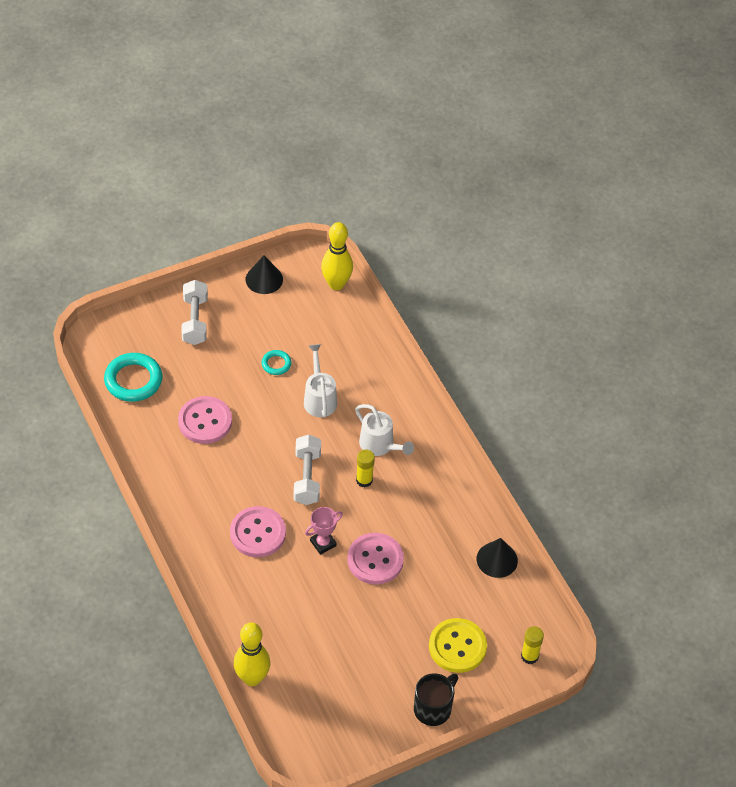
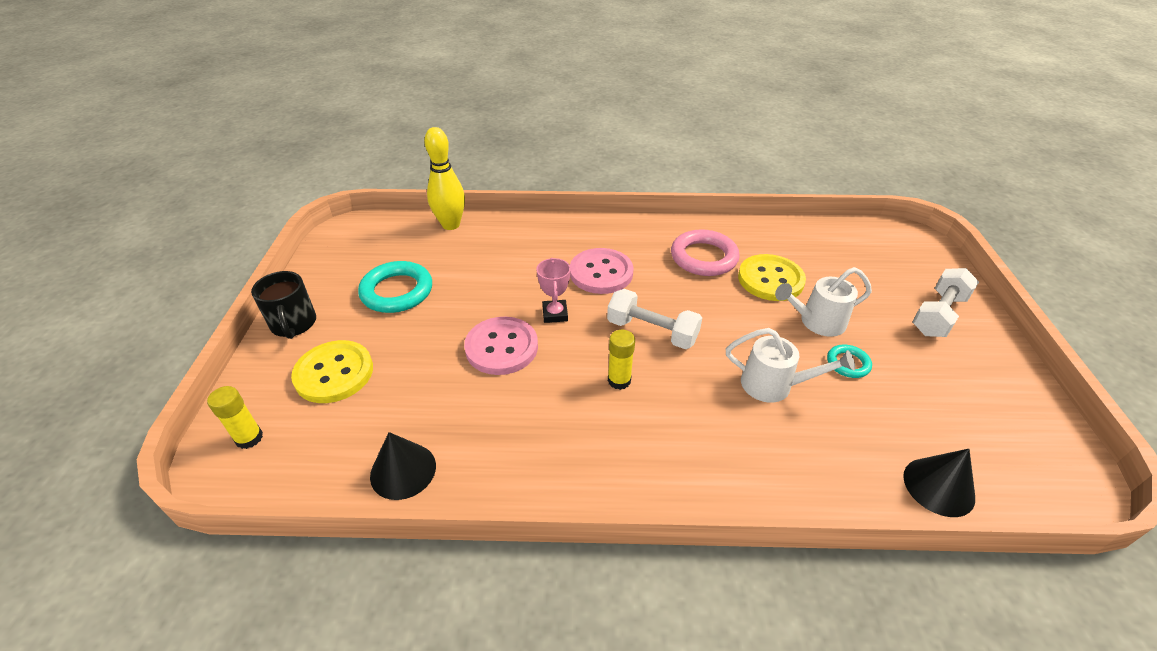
camera: 120 degrees right, 10 degrees down
turquoise ring [104,353,162,402] -> turquoise ring moved to [358,261,432,313]
pink button [178,396,232,444] -> yellow button [738,254,806,301]
white dumbbell [181,280,208,345] -> white dumbbell turned 75 degrees counterclockwise [912,268,979,337]
black cone [246,256,283,294] -> black cone moved to [903,449,975,517]
yellow bowling pin [321,222,353,290] -> none
white watering can [355,404,414,456] -> white watering can moved to [775,267,872,337]
none -> pink ring [671,229,740,276]

